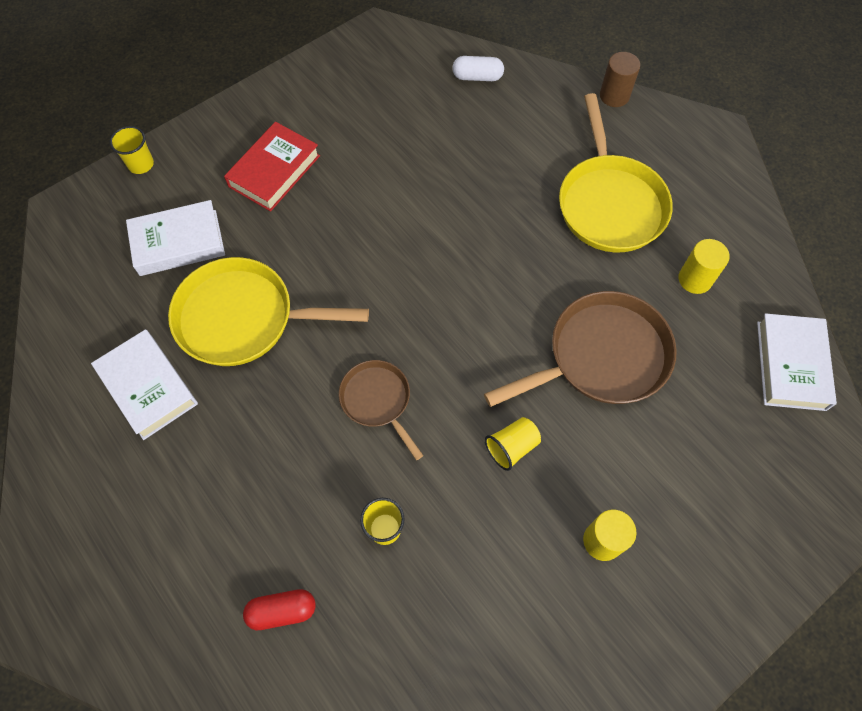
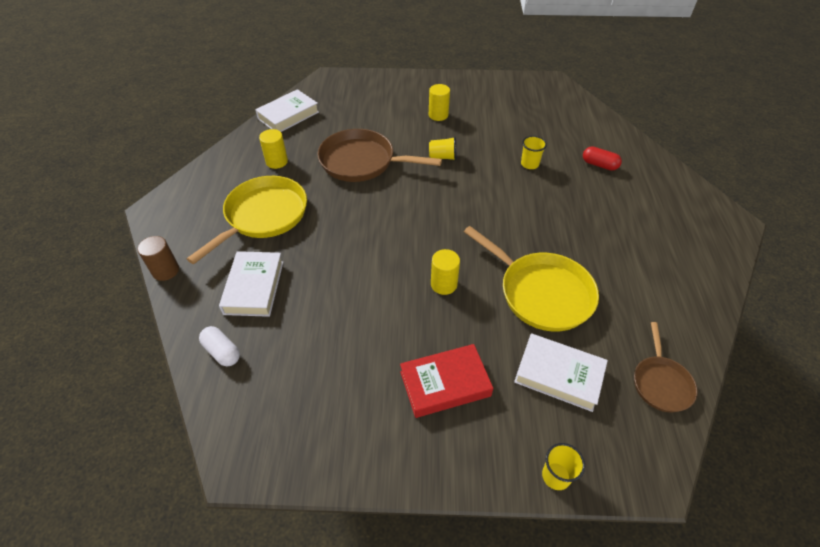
camera: 140 degrees left, 15 degrees down
white book [91,329,198,440] -> white book moved to [219,251,283,317]
brown pan [339,360,424,460] -> brown pan moved to [634,322,697,412]
none -> yellow cylinder [431,249,460,295]

